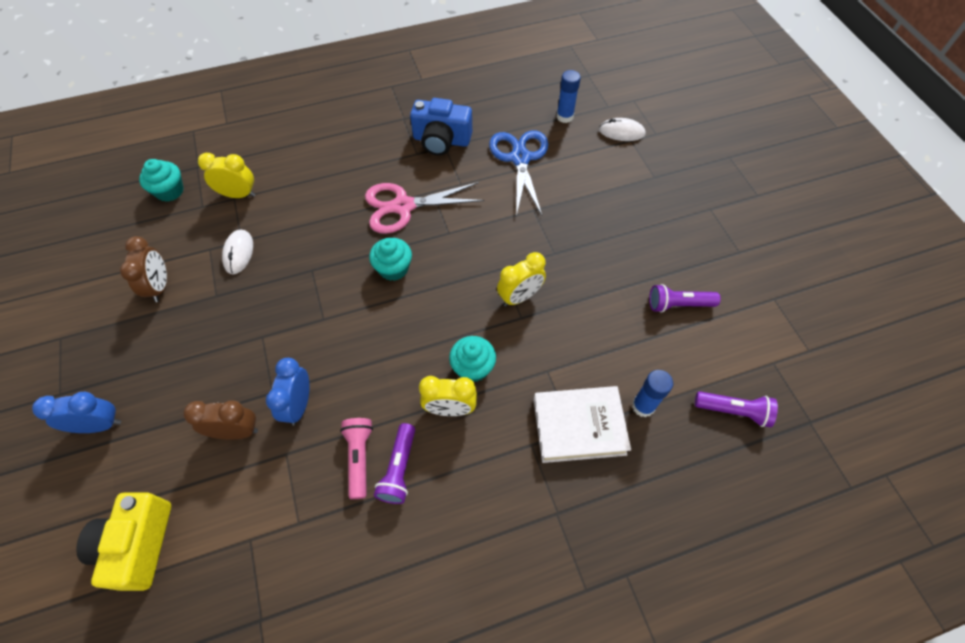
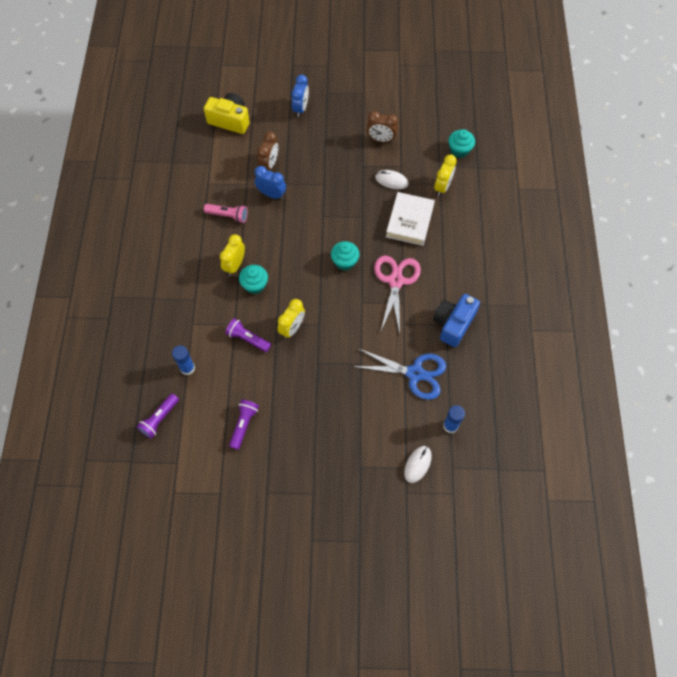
camera: 110 degrees right, 5 degrees up
purple flashlight [374,423,415,504] -> purple flashlight moved to [225,318,271,352]
yellow clock [497,252,546,306] -> yellow clock turned 135 degrees counterclockwise [277,299,305,339]
white book [533,386,631,463] -> white book moved to [386,192,435,246]

